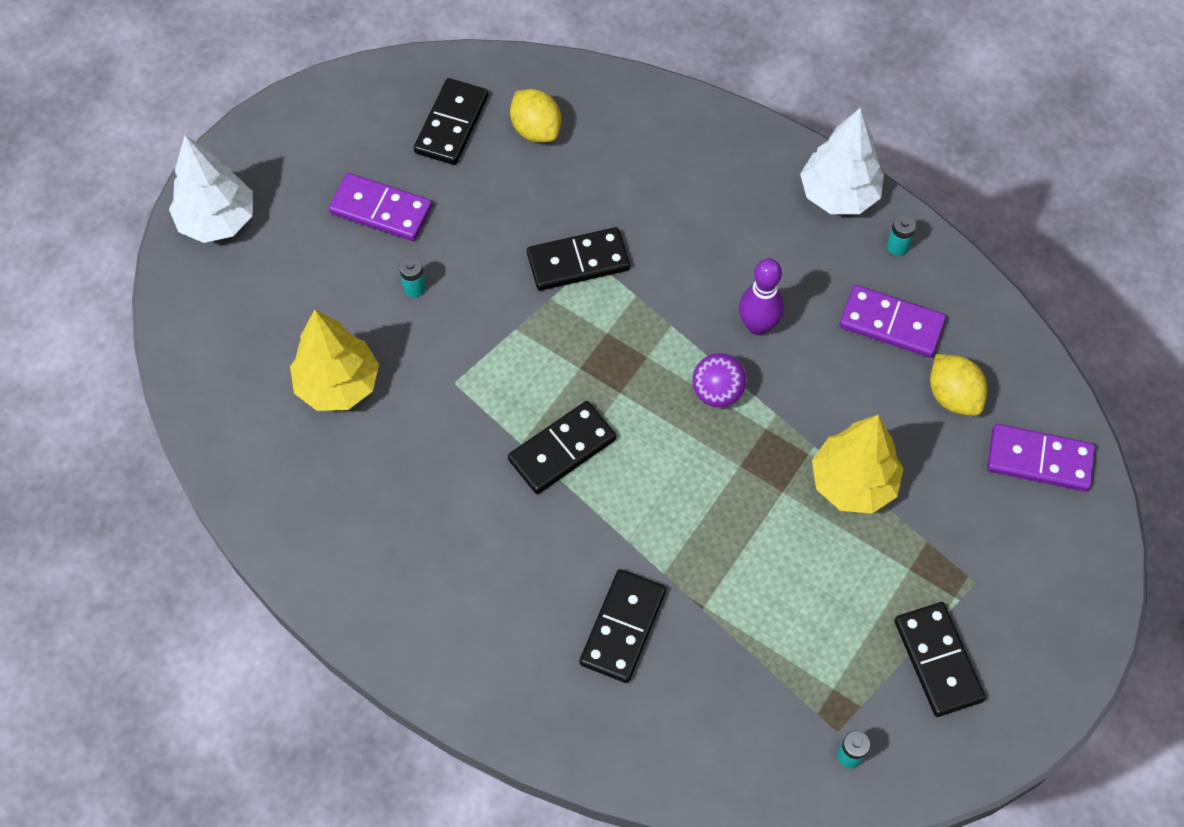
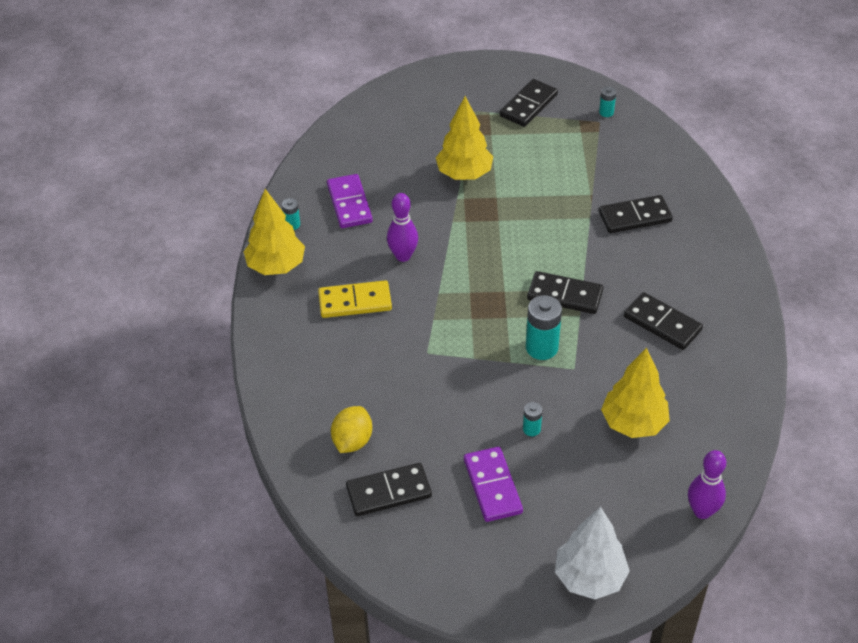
camera: 125 degrees left, 15 degrees down
black domino [527,227,630,291] -> black domino moved to [624,292,703,350]
purple ball [692,353,747,408] -> none
white tree [800,108,884,214] -> yellow tree [244,189,305,275]
yellow lemon [930,354,987,416] -> none
purple domino [987,424,1095,491] -> none
none -> yellow domino [318,280,392,318]
none -> turquoise battery [526,295,562,360]
none -> purple bowling pin [688,450,726,519]

